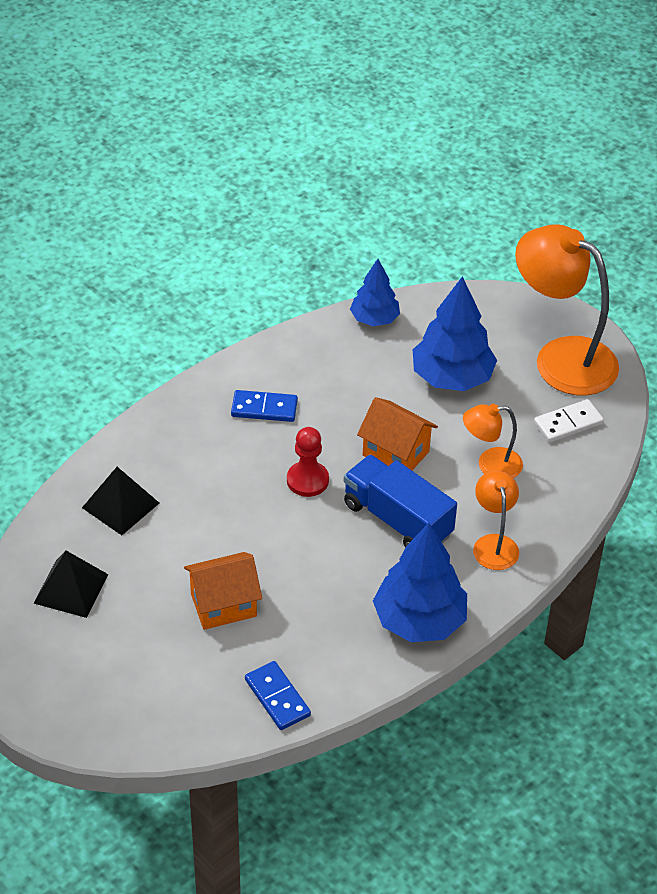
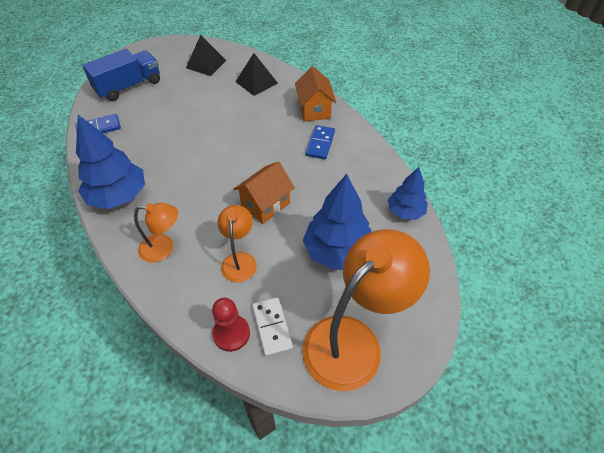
camera: 100 degrees right, 5 degrees up
orange house [184,552,262,630] -> orange house moved to [295,66,336,122]
red pawn [287,427,329,497] -> red pawn moved to [212,298,250,352]
blue truck [344,455,457,548] -> blue truck moved to [82,49,160,101]

